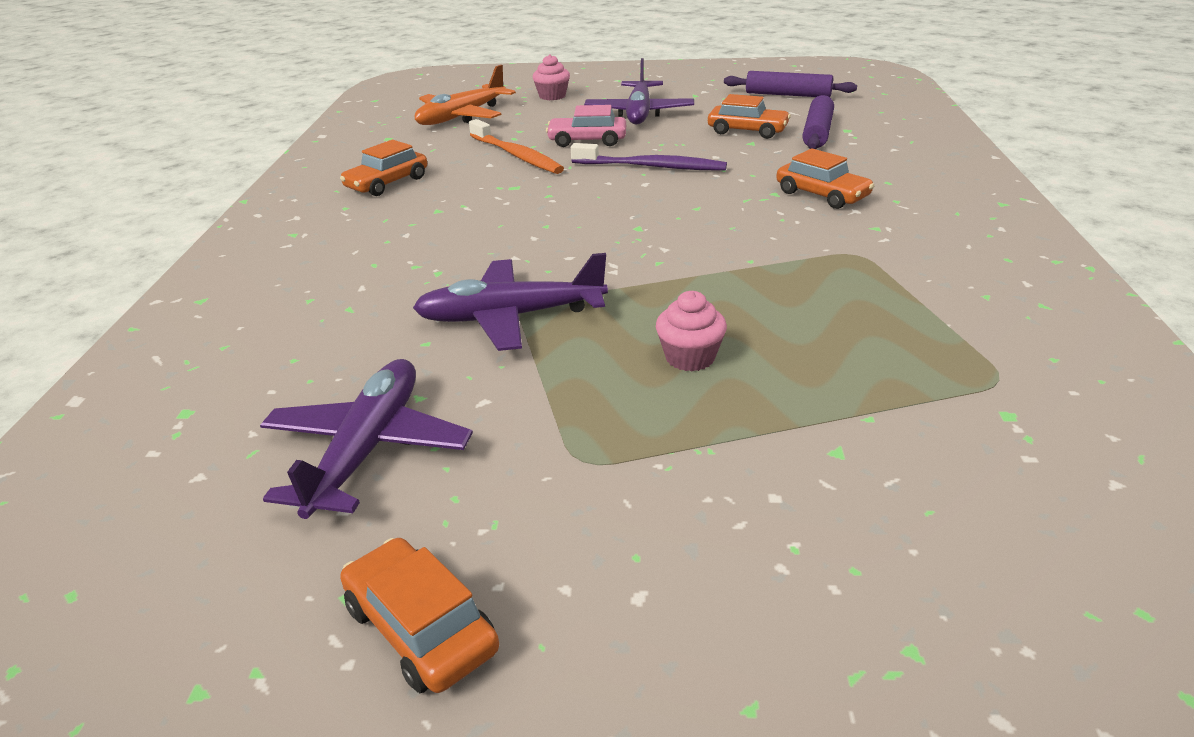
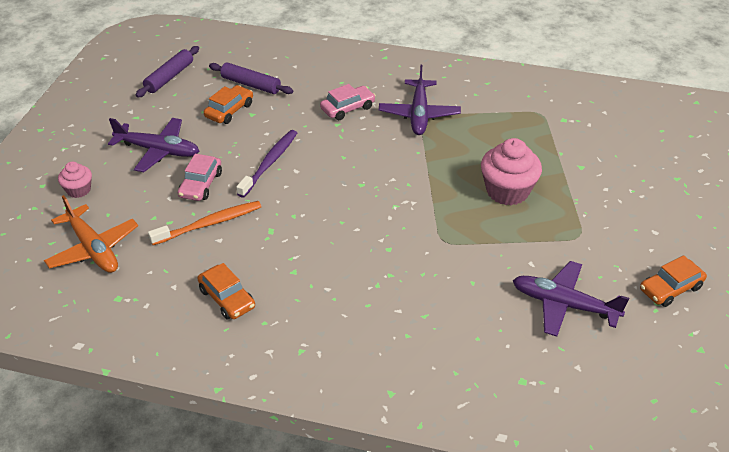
camera: 80 degrees left, 10 degrees up
purple plane [413,253,608,351] -> purple plane moved to [379,65,461,135]
pink cupcake [656,291,727,371] -> pink cupcake [481,138,542,205], size x1.81
orange car [776,148,874,209] -> pink car [320,84,376,120]

